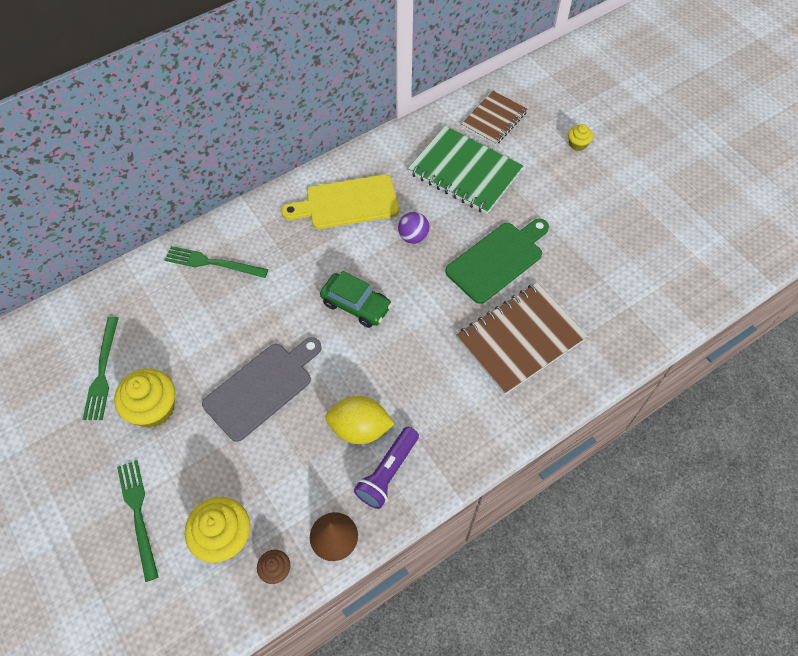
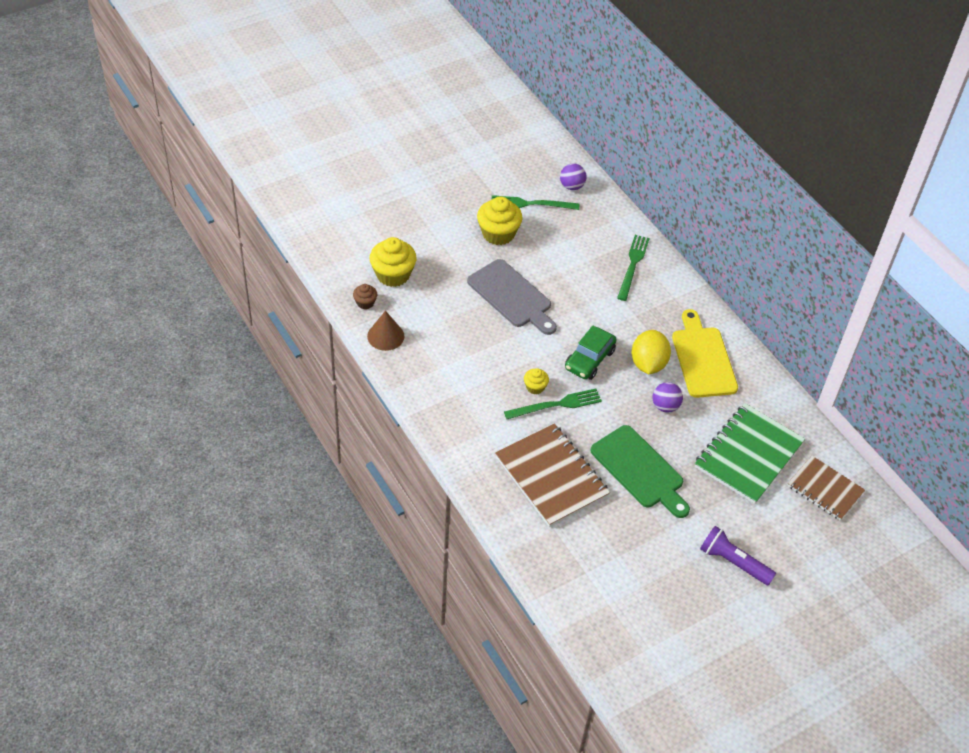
camera: 90 degrees right, 10 degrees down
green fork [117,460,158,582] -> green fork moved to [504,388,602,419]
yellow lemon [325,396,395,445] -> yellow lemon moved to [631,330,671,374]
purple flashlight [354,427,419,509] -> purple flashlight moved to [700,526,776,586]
yellow cupcake [568,124,593,151] -> yellow cupcake moved to [524,368,549,394]
none -> purple ball [560,163,587,190]

